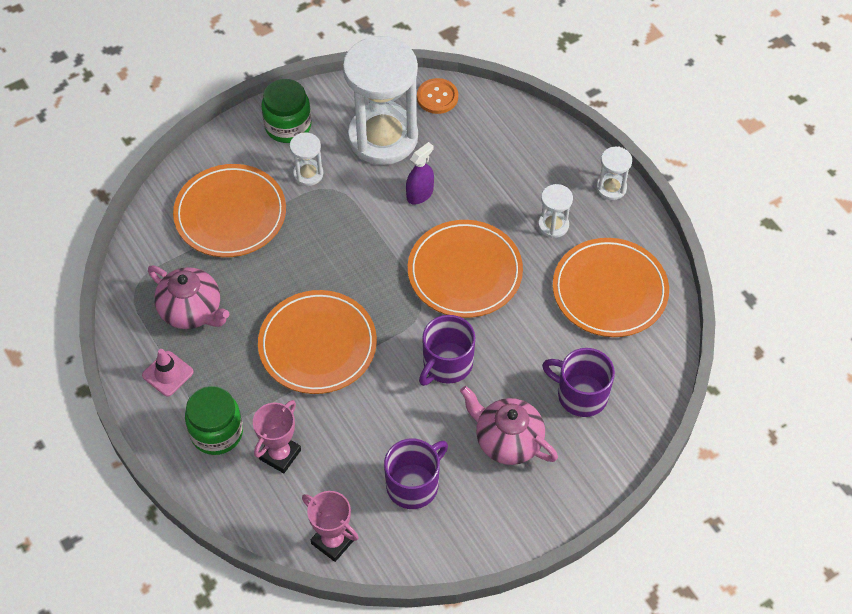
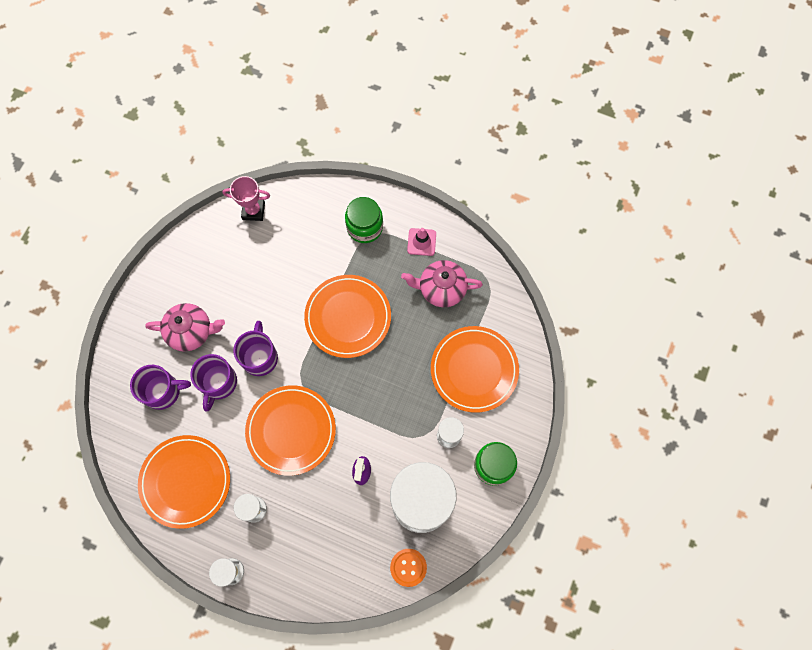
camera: 145 degrees right, 15 degrees up
pink trophy [253,400,301,473] -> none
purple mug [384,439,448,509] -> purple mug moved to [190,354,237,412]

